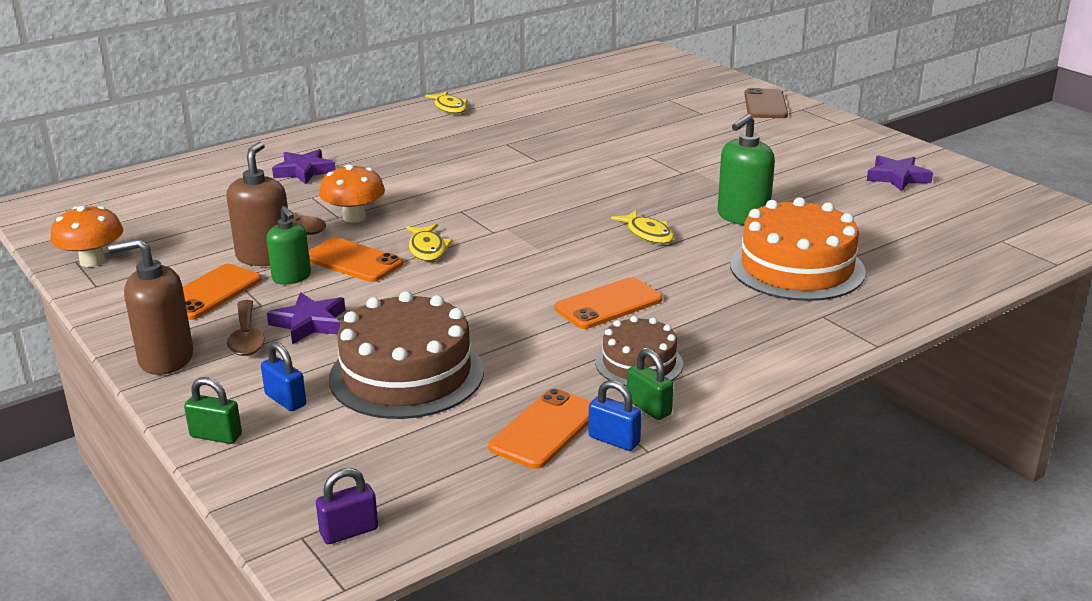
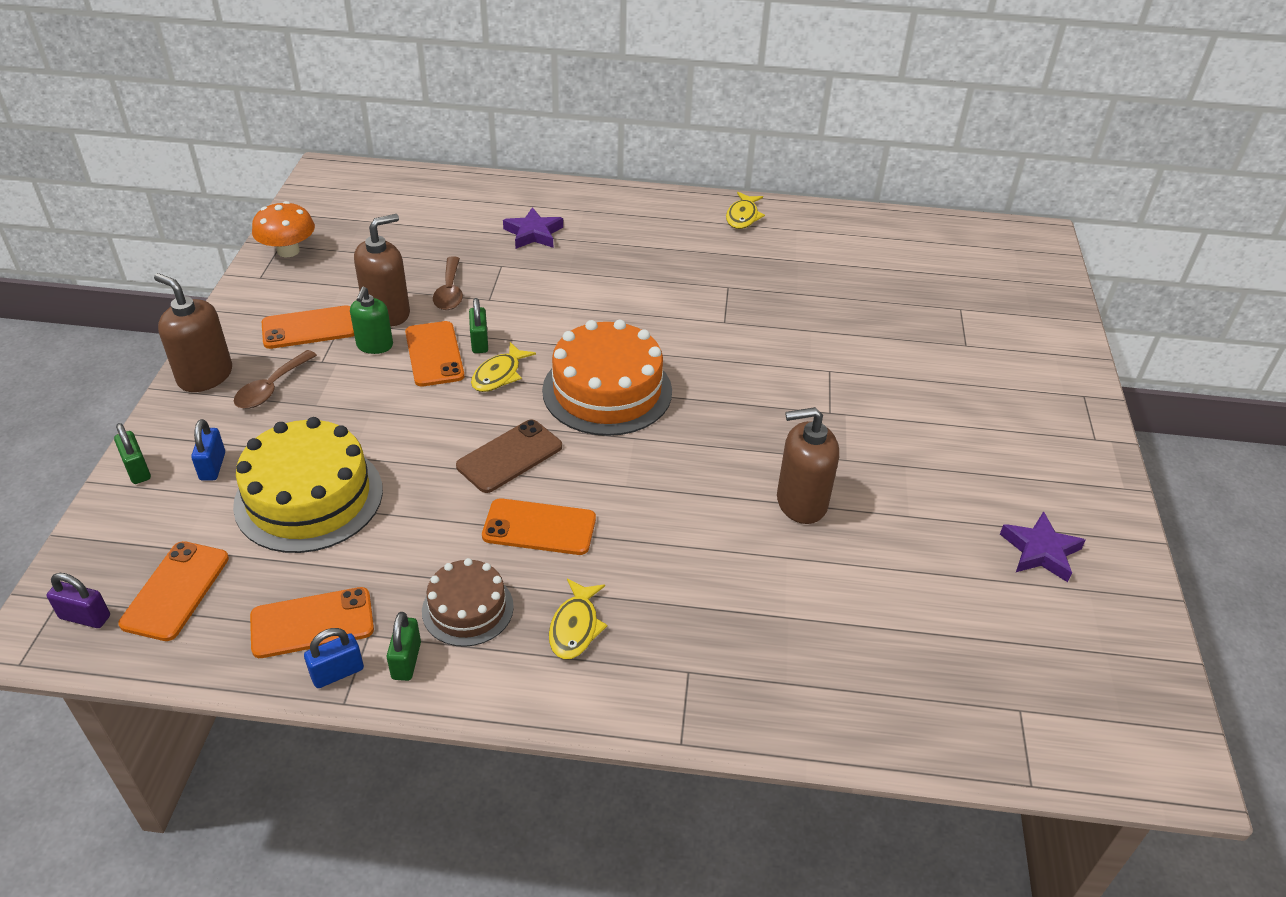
camera: 40 degrees right, 15 degrees up
purple star [267,292,345,344] -> none
orange mushroom [319,164,385,223] -> none
brown cake [329,291,484,419] -> yellow cake [233,417,383,553]
blue padlock [588,380,641,451] -> blue padlock turned 75 degrees clockwise [304,628,364,688]
yellow fish [611,210,674,244] -> yellow fish moved to [549,579,608,659]
green soap dispenser [718,114,775,225] -> brown soap dispenser [777,407,839,524]
orange cake [730,197,866,301] -> orange cake moved to [542,320,672,436]
brown phone [745,88,788,118] -> brown phone moved to [456,419,562,493]
none -> orange phone [118,541,229,641]
none -> green padlock [469,298,488,353]

